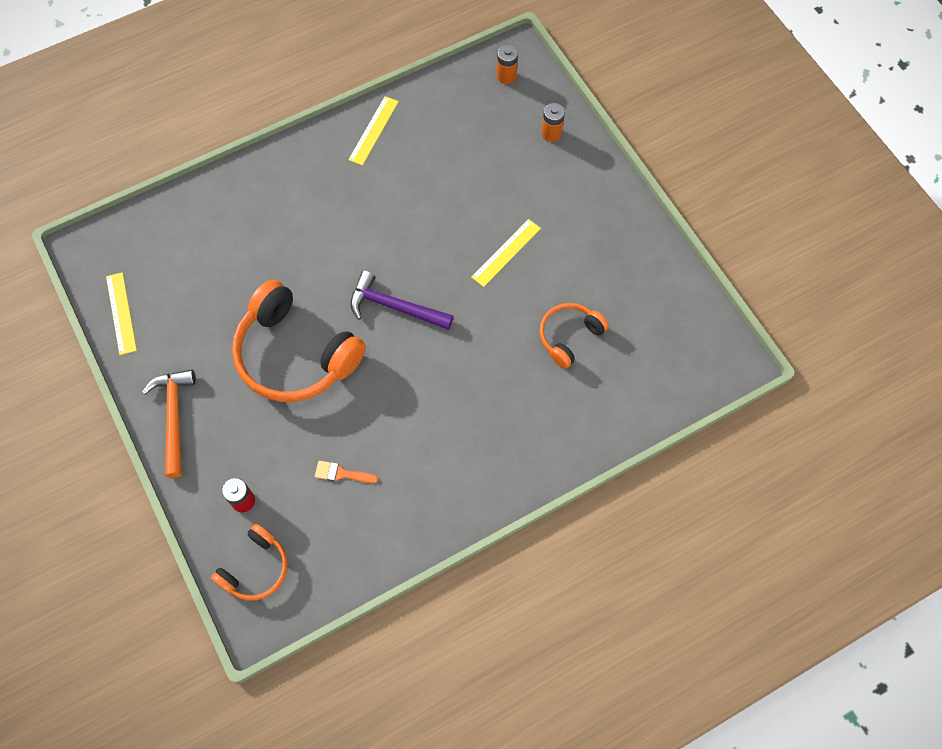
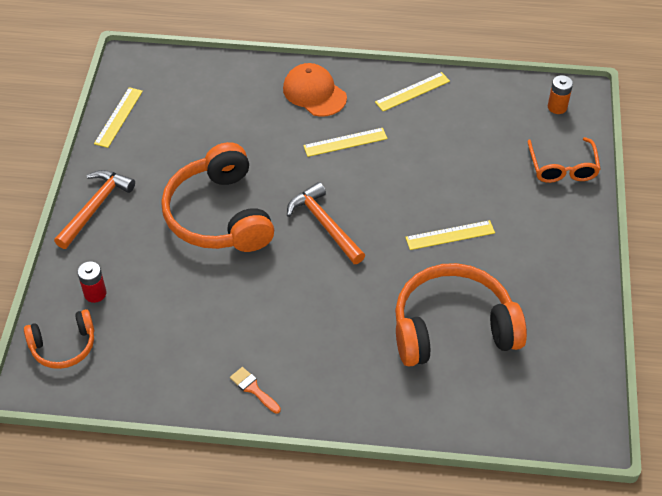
camera: 35 degrees right, 15 degrees down
orange brush [315,461,378,483] -> orange brush moved to [230,367,281,414]
purple hammer [350,271,454,330] -> orange hammer [287,182,365,264]
orange headphones [539,303,609,369] -> orange headphones [395,263,527,367], size x1.86
orange battery [542,103,565,142] -> orange glasses [528,137,601,183]
none -> orange cap [283,63,347,117]
none -> yellow ruler [303,128,388,157]

